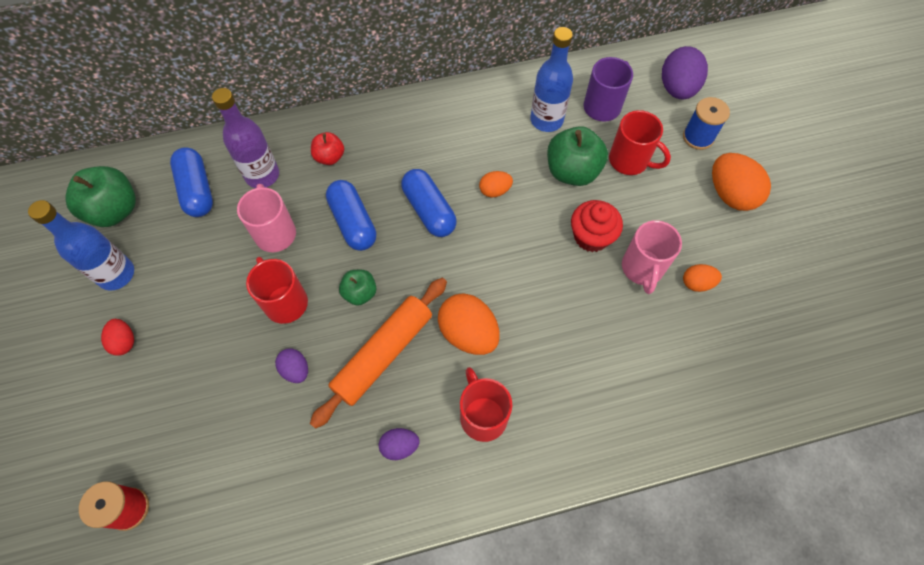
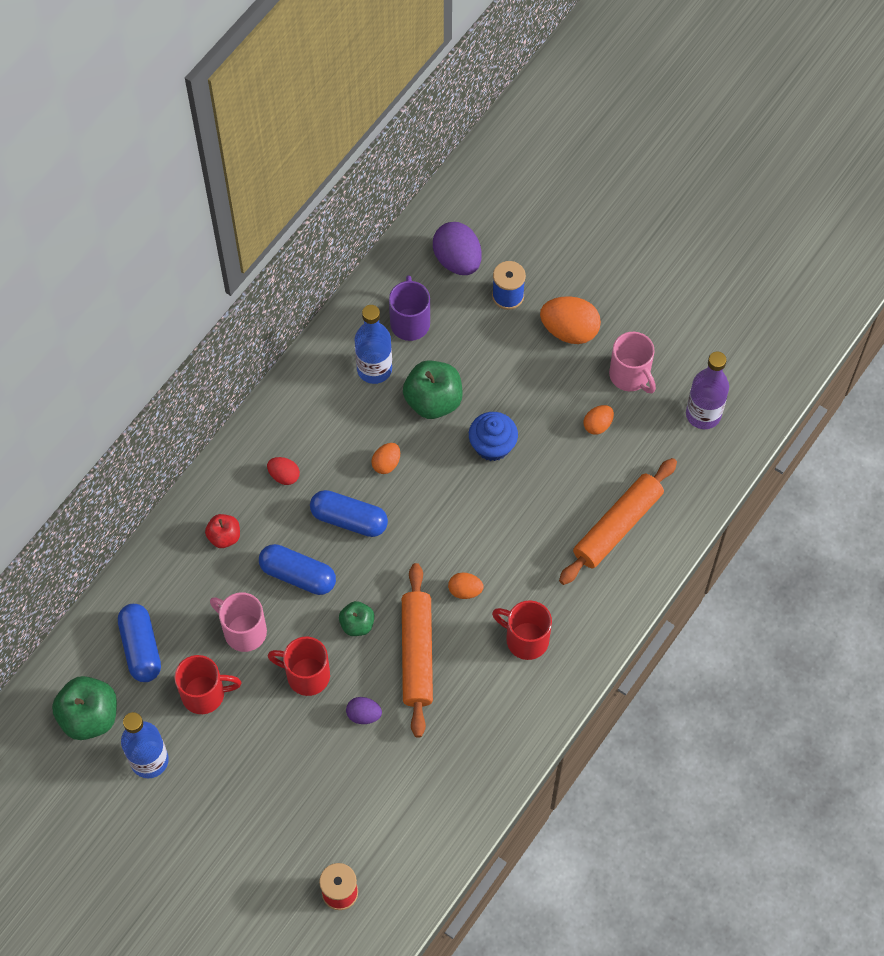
camera: 40 degrees left, 0 degrees up
red egg [101,319,134,356] -> red egg moved to [267,457,300,485]
blue capsule [170,147,213,217] -> blue capsule turned 45 degrees clockwise [118,604,161,682]
purple bottle [212,88,279,188] -> purple bottle moved to [686,352,729,429]
purple egg [379,428,420,460] -> none
orange egg [438,293,500,355] -> orange egg [448,572,484,599], size x0.55
red cupcake [571,200,623,252] -> blue cupcake [469,412,518,461]
red mug [609,110,671,175] -> red mug moved to [174,655,241,714]
pink mug [622,220,682,294] -> pink mug moved to [609,332,656,393]
none -> orange rolling pin [559,458,677,585]

